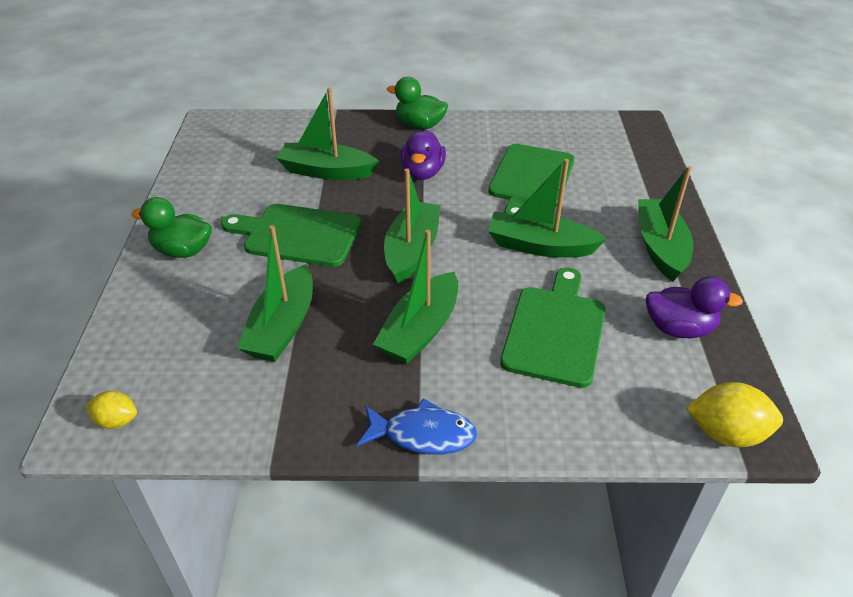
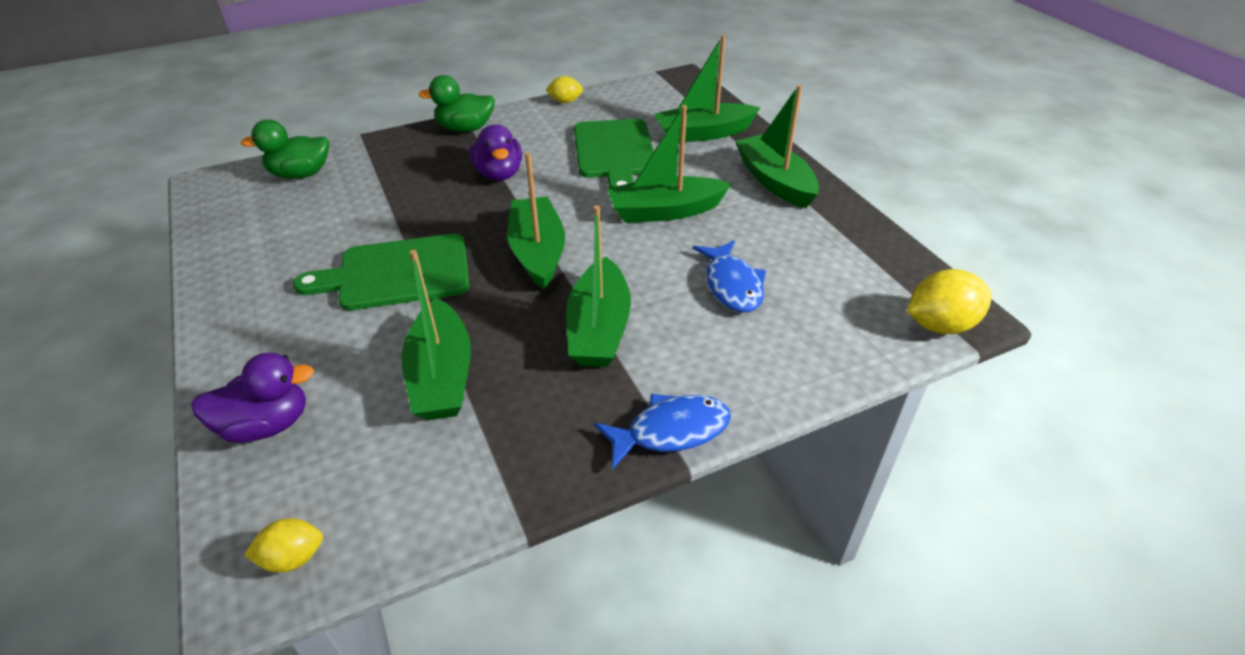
camera: 25 degrees left, 0 degrees up
green duck [131,197,212,258] -> green duck moved to [240,119,329,179]
green boat [276,88,379,180] -> green boat moved to [654,35,761,142]
green cutting board [500,268,606,388] -> blue fish [693,240,766,312]
purple duck [646,276,743,338] -> purple duck moved to [191,353,314,443]
none -> yellow lemon [546,76,583,103]

